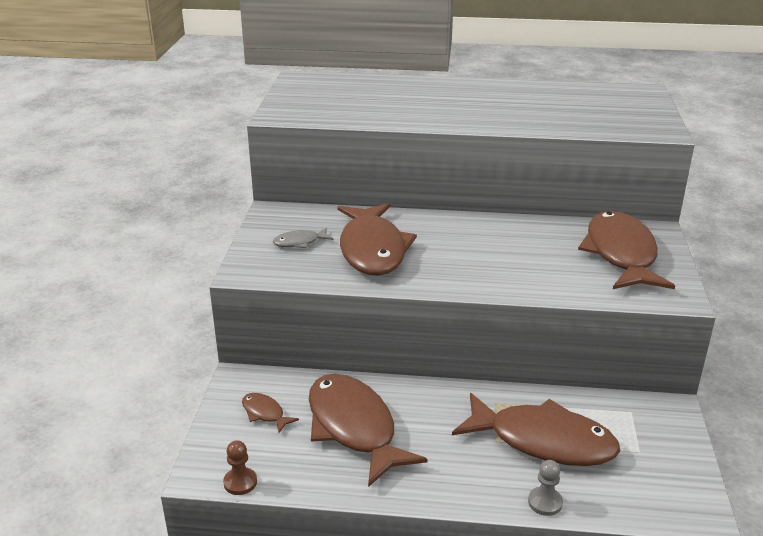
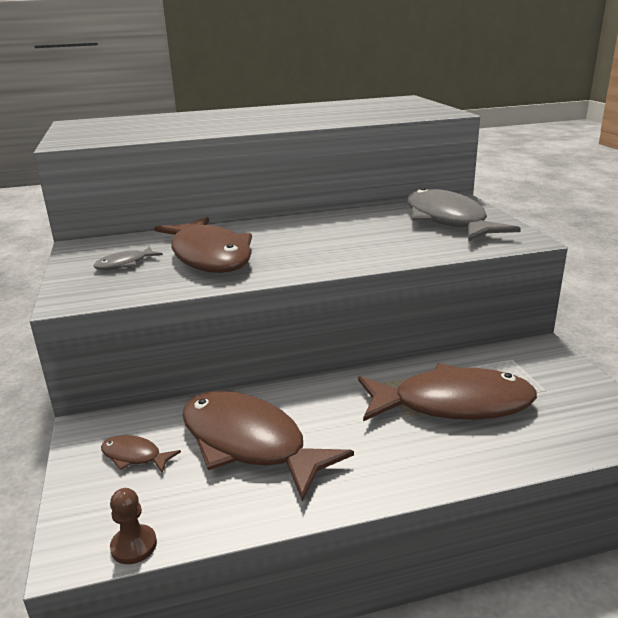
camera: 20 degrees left, 5 degrees down
grey pawn [528,460,563,516] -> none
brown fish [578,211,675,289] -> grey fish [407,188,521,241]

